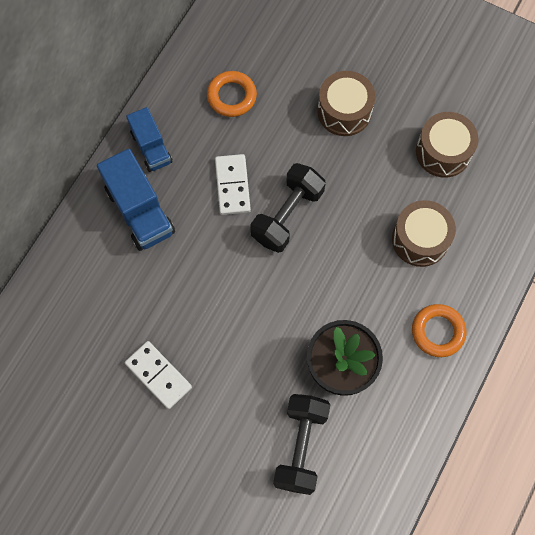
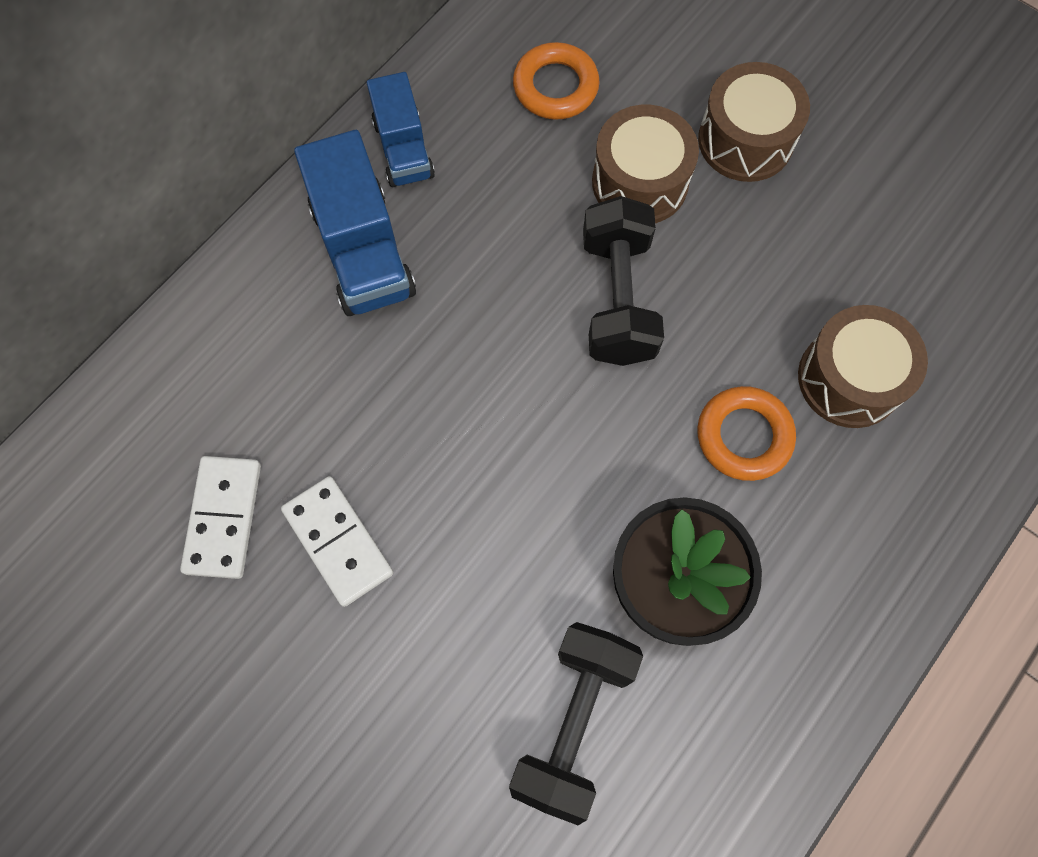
camera: 10 degrees right, 0 degrees up
white domino [215,154,251,215] -> white domino moved to [180,456,261,579]
black dumbbell [250,163,325,253] -> black dumbbell turned 45 degrees counterclockwise [583,196,664,366]
orange ring [412,304,466,357] -> orange ring moved to [697,386,796,481]
brown drum [416,112,478,178] -> brown drum moved to [592,105,699,223]

